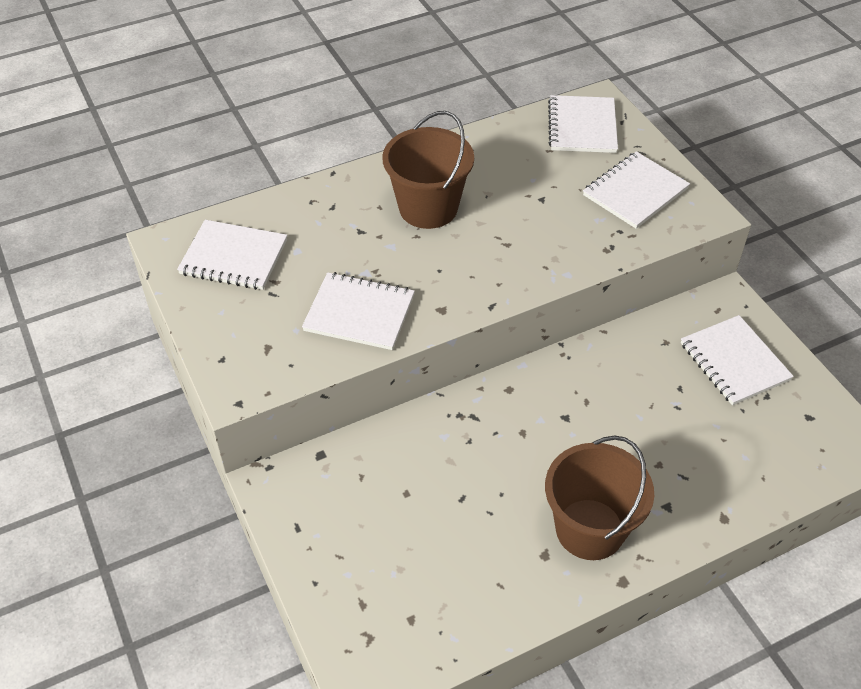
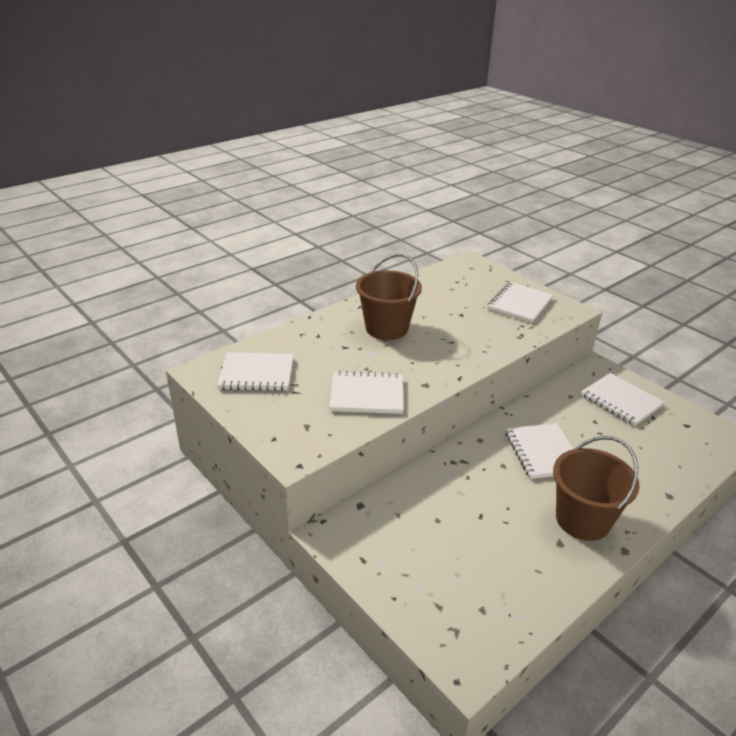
camera: 15 degrees left, 15 degrees down
white notebook [548,95,618,153] -> white notebook moved to [506,423,573,479]

